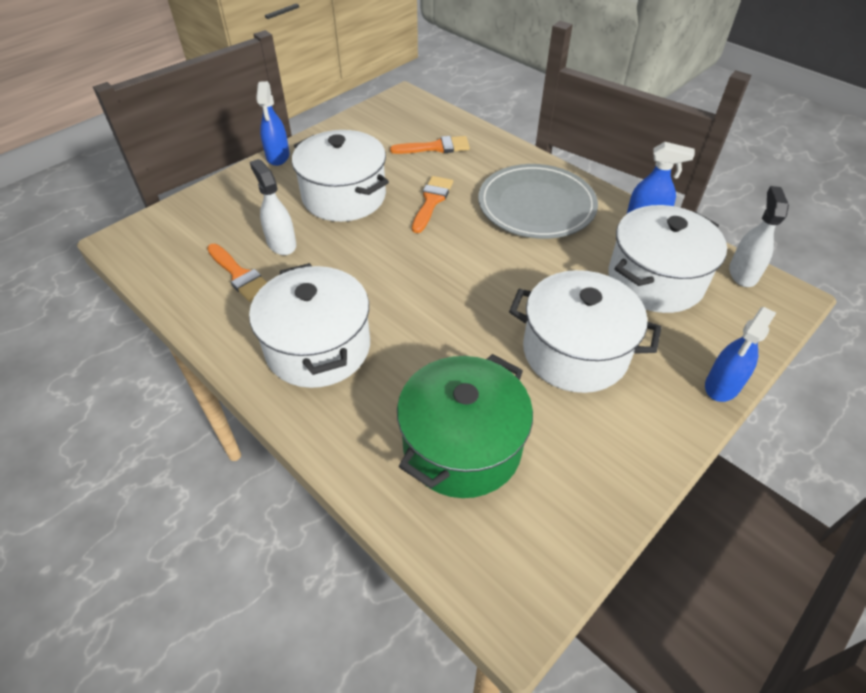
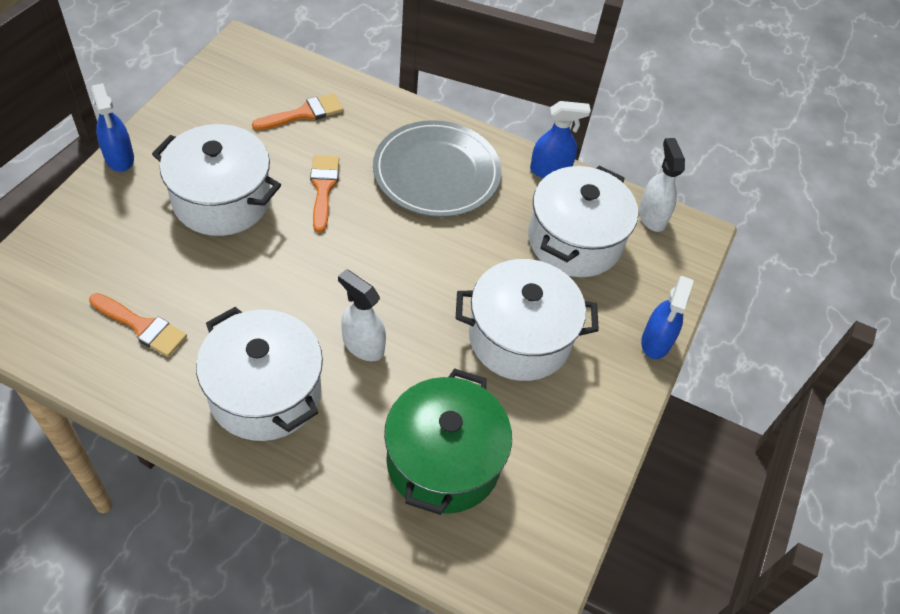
camera: 25 degrees left, 5 degrees up
white spray bottle [250,159,296,255] -> white spray bottle moved to [338,269,386,361]

